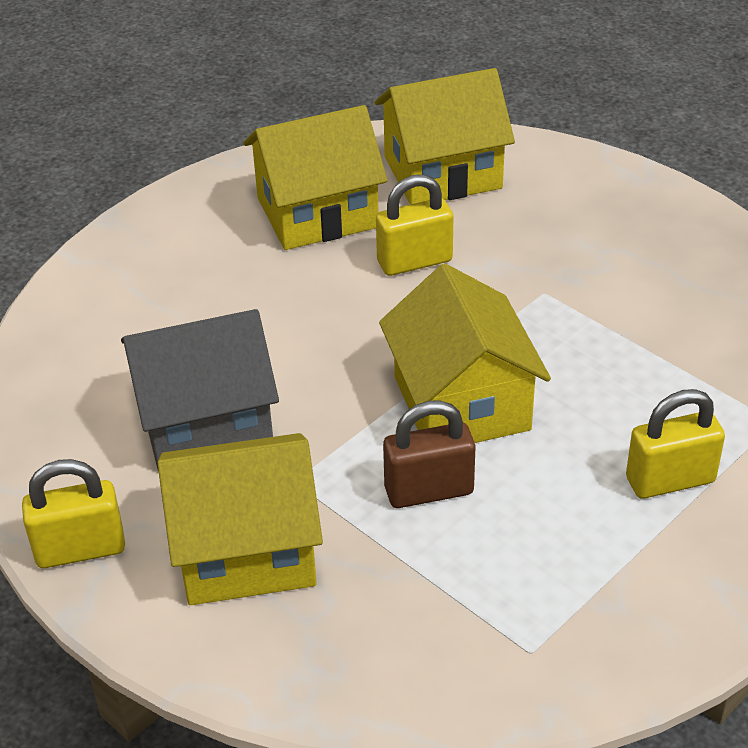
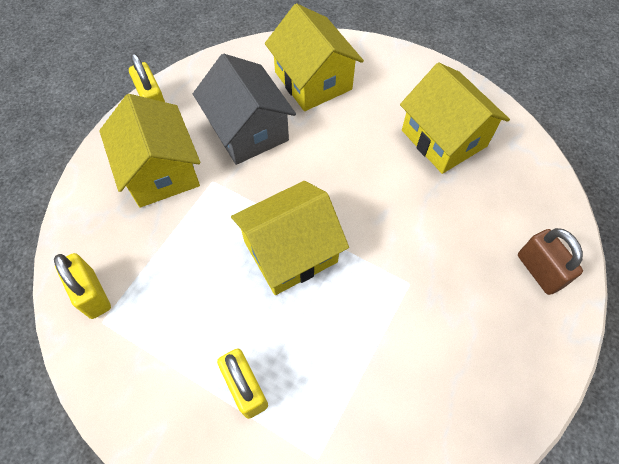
camera: 75 degrees right, 20 degrees up
yellow house [375,68,515,204] -> yellow house moved to [265,3,364,111]
yellow padlock [376,175,453,276] -> yellow padlock moved to [54,253,111,319]
brown padlock [383,400,475,508] -> brown padlock moved to [518,228,583,295]

